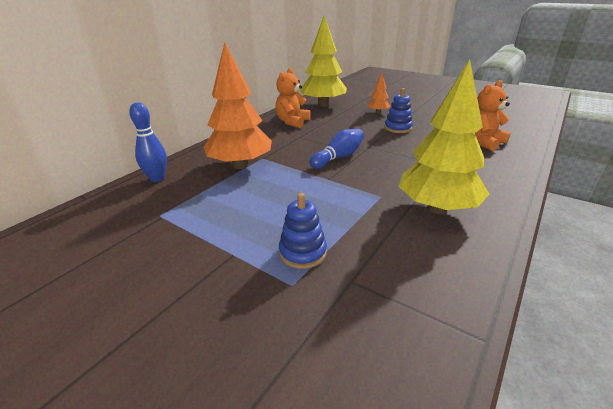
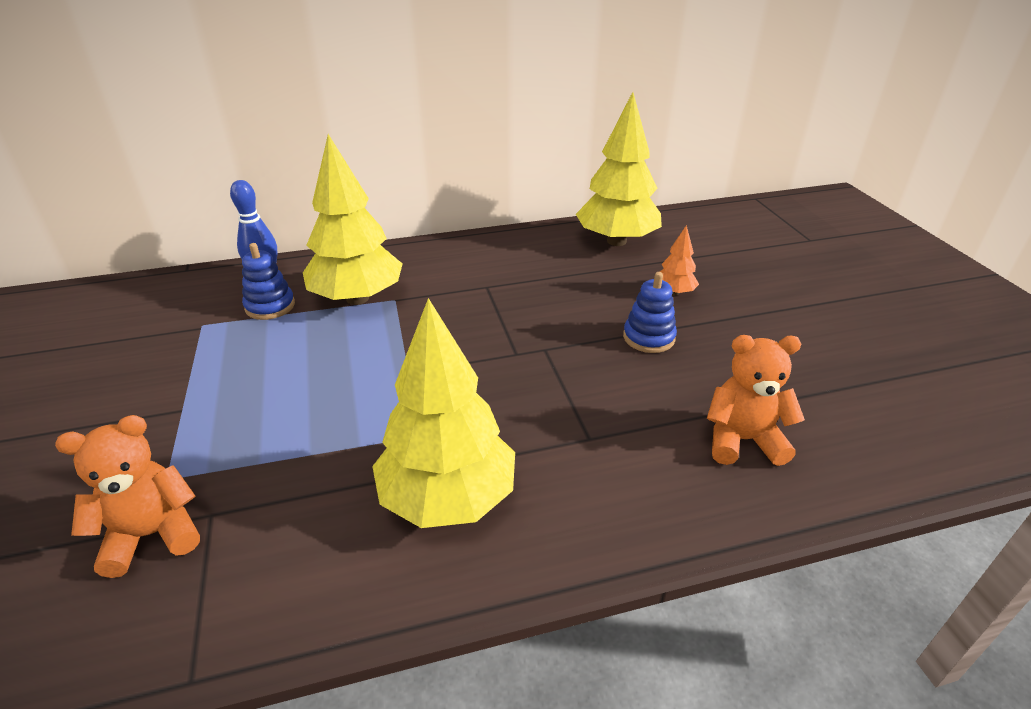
camera: 40 degrees right, 5 degrees up
orange tree [204,43,272,169] -> yellow tree [303,134,403,305]
orange teddy bear [275,68,311,128] -> orange teddy bear moved to [55,415,200,578]
blue stacking toy [279,193,327,269] -> blue stacking toy moved to [242,243,295,320]
blue bowling pin [310,129,364,169] -> none

